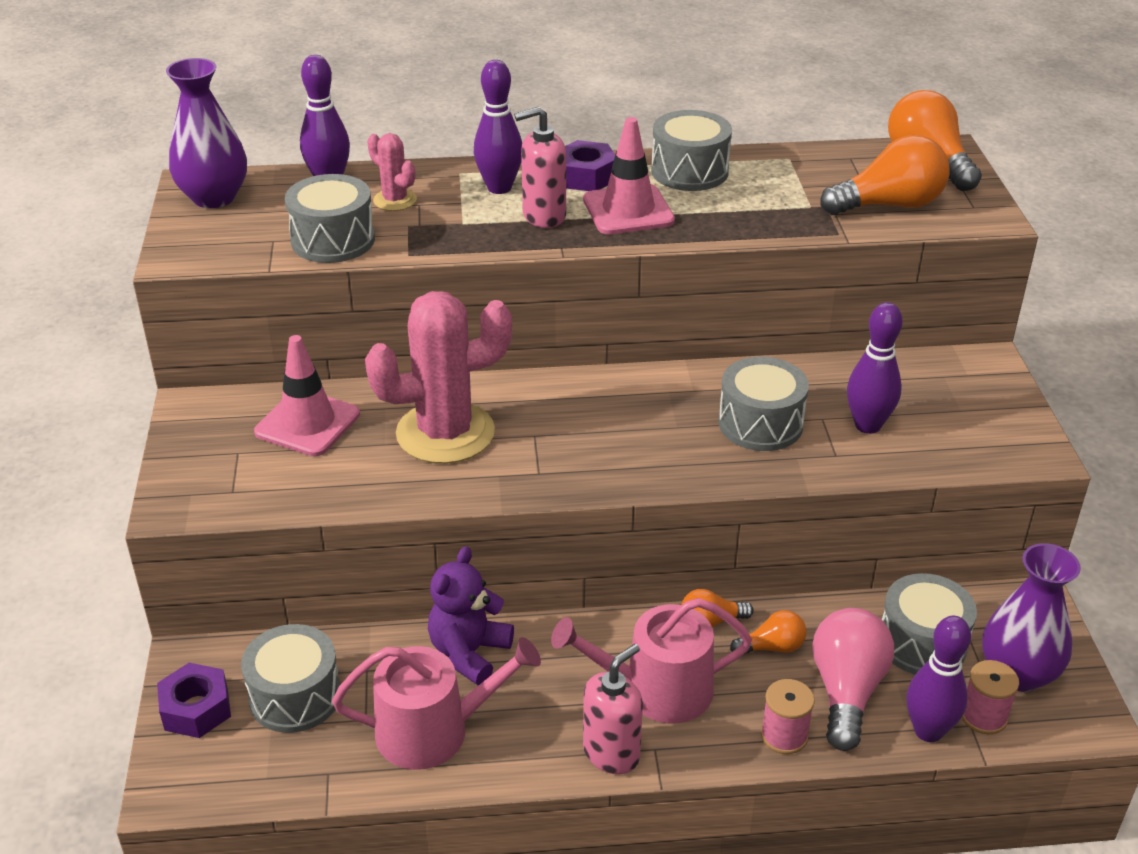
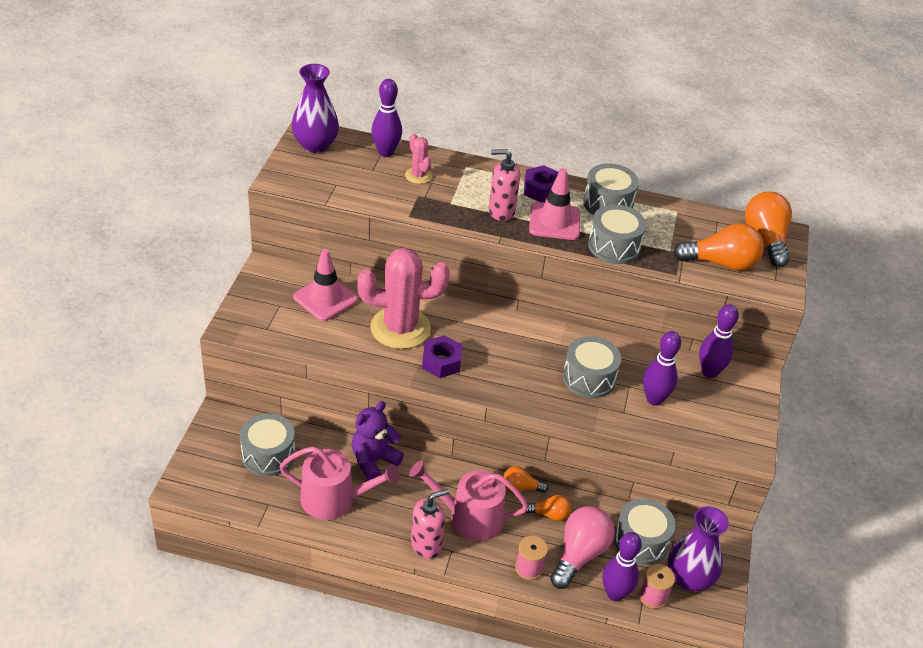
camera: 15 degrees right, 5 degrees up
purple nut [157,663,231,738] -> purple nut moved to [422,335,462,378]
grey drum [285,174,375,263] -> grey drum moved to [588,204,646,264]
purple bowling pin [474,60,522,194] -> purple bowling pin moved to [699,304,739,378]

